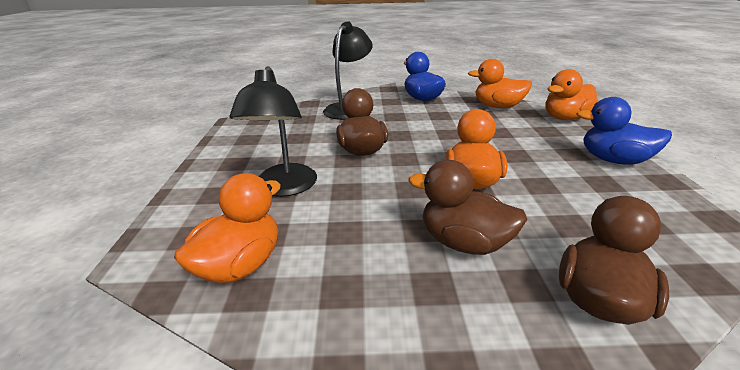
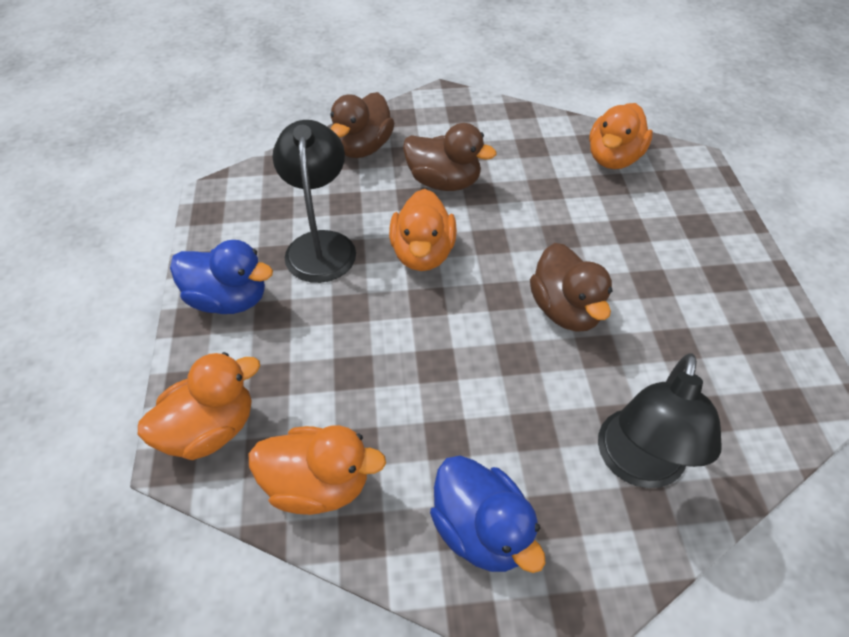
camera: 175 degrees right, 20 degrees up
black lamp [229,66,317,197] -> black lamp moved to [273,120,356,283]

